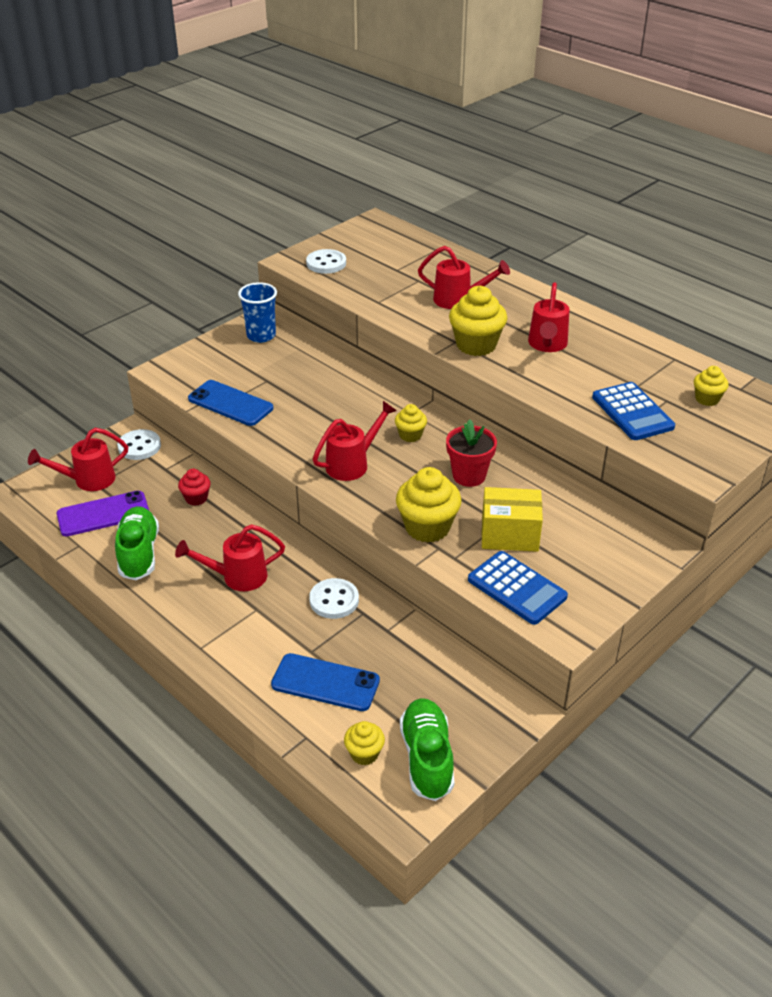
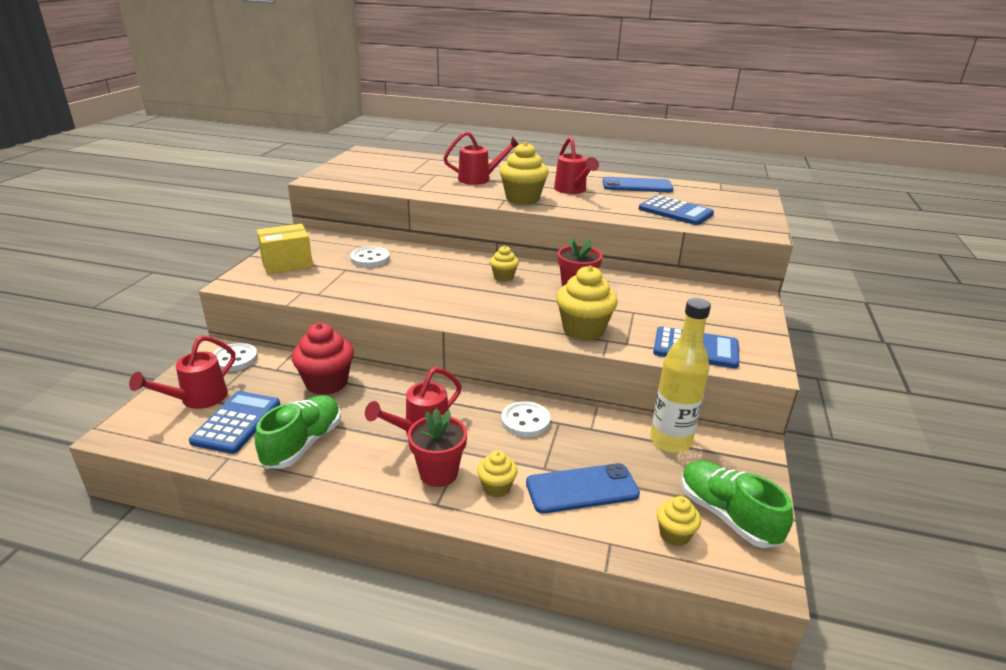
camera: 30 degrees left, 10 degrees down
purple phone [57,491,149,536] -> blue calculator [189,391,280,454]
green shoe [115,506,159,580] -> green shoe turned 60 degrees clockwise [255,395,341,469]
red cupcake [178,469,211,506] -> red cupcake [292,323,354,395], size x1.81
blue phone [188,380,273,426] -> blue phone moved to [603,177,673,192]
blue cup [238,282,277,343] -> none
white button [306,249,346,274] -> white button moved to [350,247,390,267]
red watering can [313,401,397,481] -> none
yellow box [482,487,543,552] -> yellow box moved to [257,224,313,274]
yellow cupcake [694,366,729,406] -> yellow cupcake moved to [477,450,517,497]
none -> red flower pot [408,408,467,487]
none -> yellow bottle [650,298,711,453]

